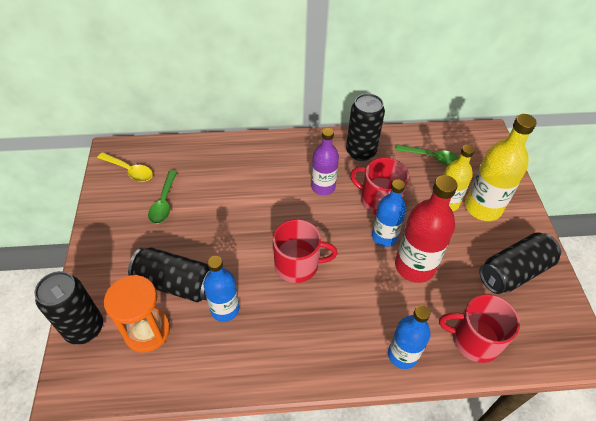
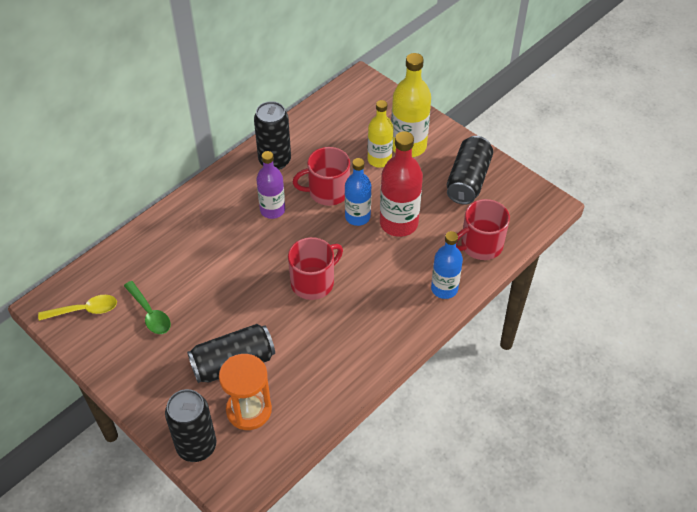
camera: 40 degrees left, 0 degrees up
blue bottle [204,256,239,322] -> none
green spoon [395,144,459,166] -> none

